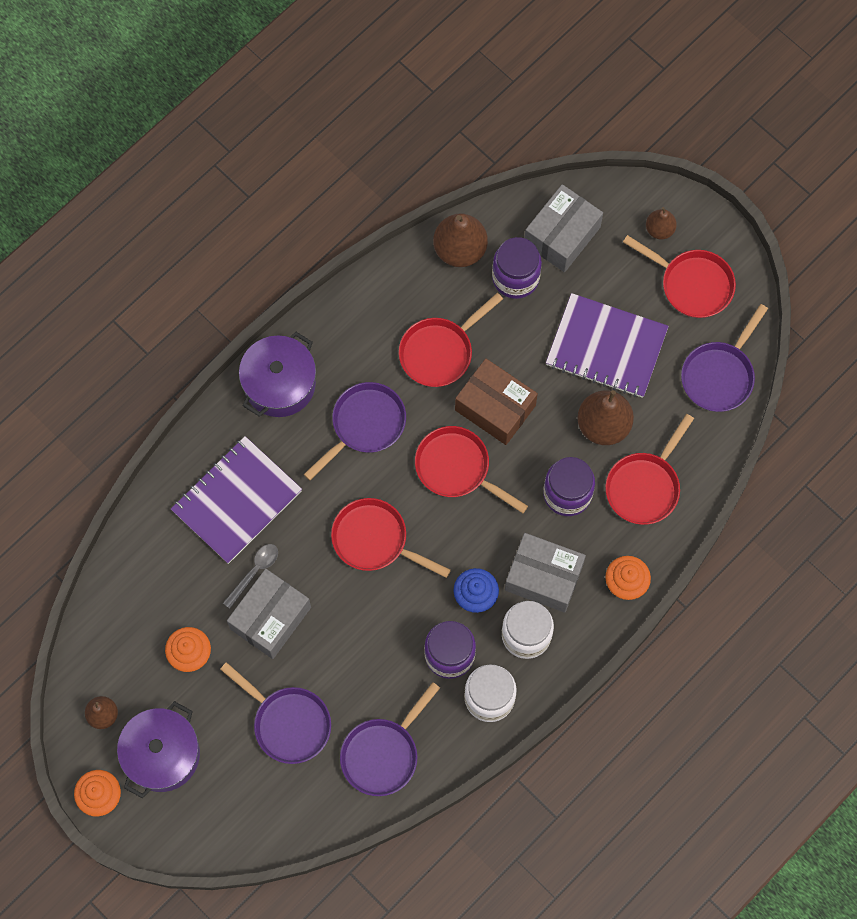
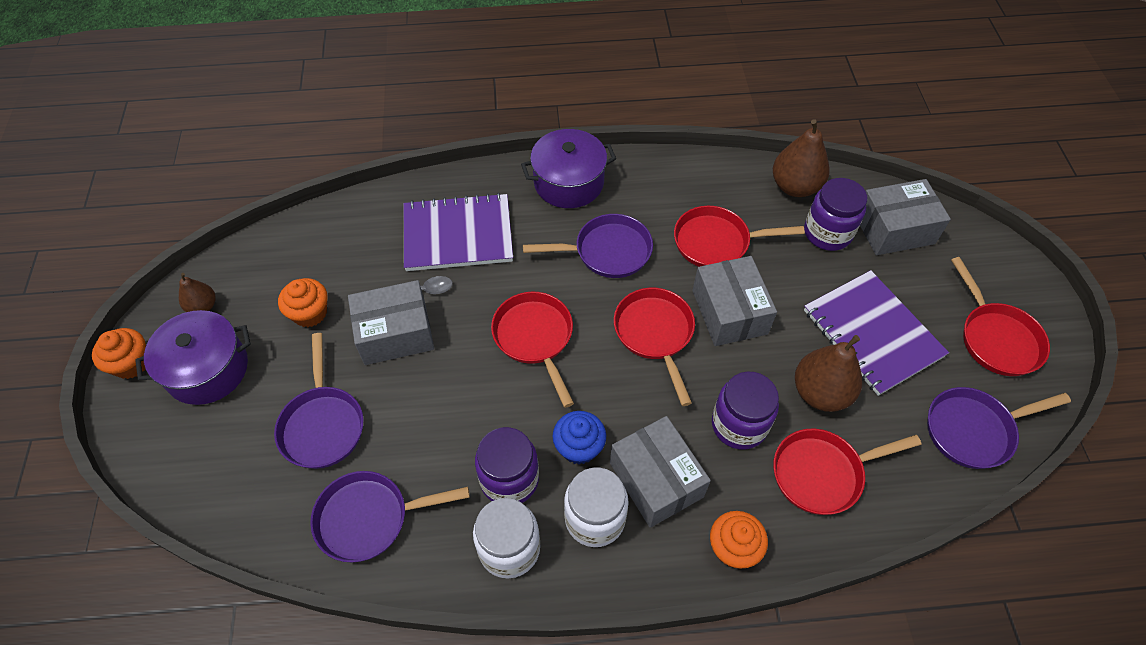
camera: 40 degrees right, 15 degrees down
brown box [455,359,538,445] -> grey box [692,256,777,346]
brown pear [646,207,677,240] -> none

